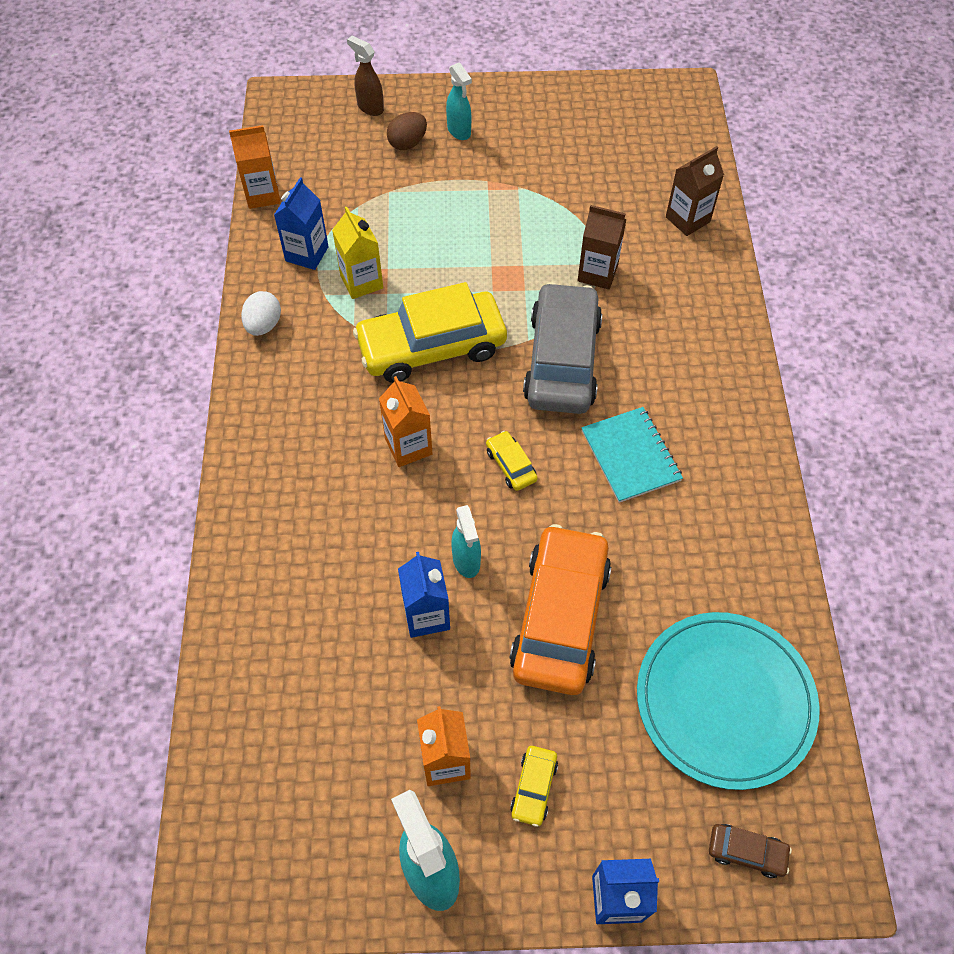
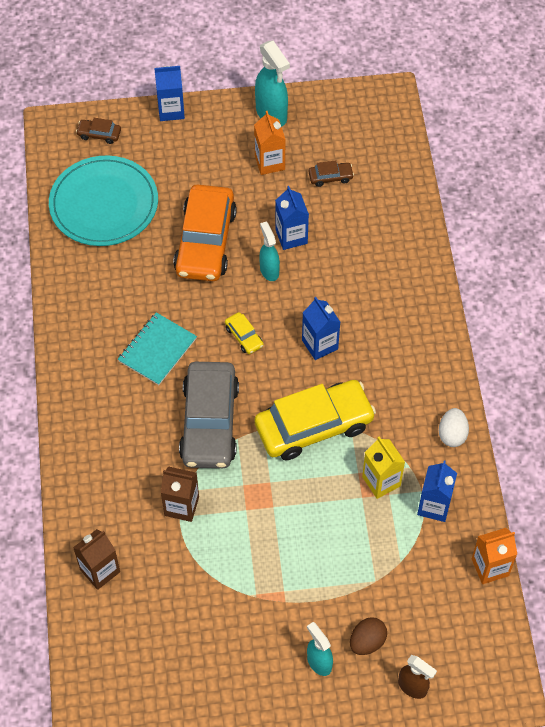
camera: 175 degrees right, 0 degrees up
orange carton [379,376,433,467] -> blue carton [302,297,340,360]
yellow car [510,746,558,827] -> none
turquoise notebook [582,407,683,503] -> turquoise notebook turned 60 degrees clockwise [118,312,197,385]
none -> brown car [309,160,354,187]

